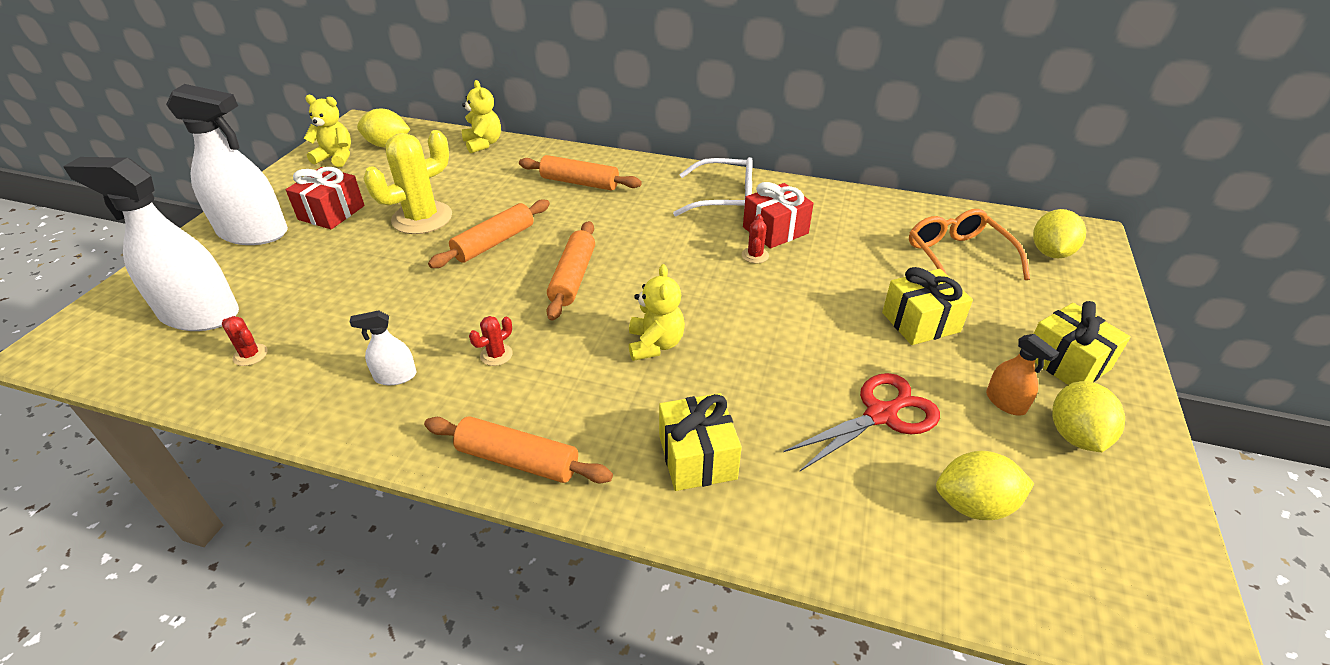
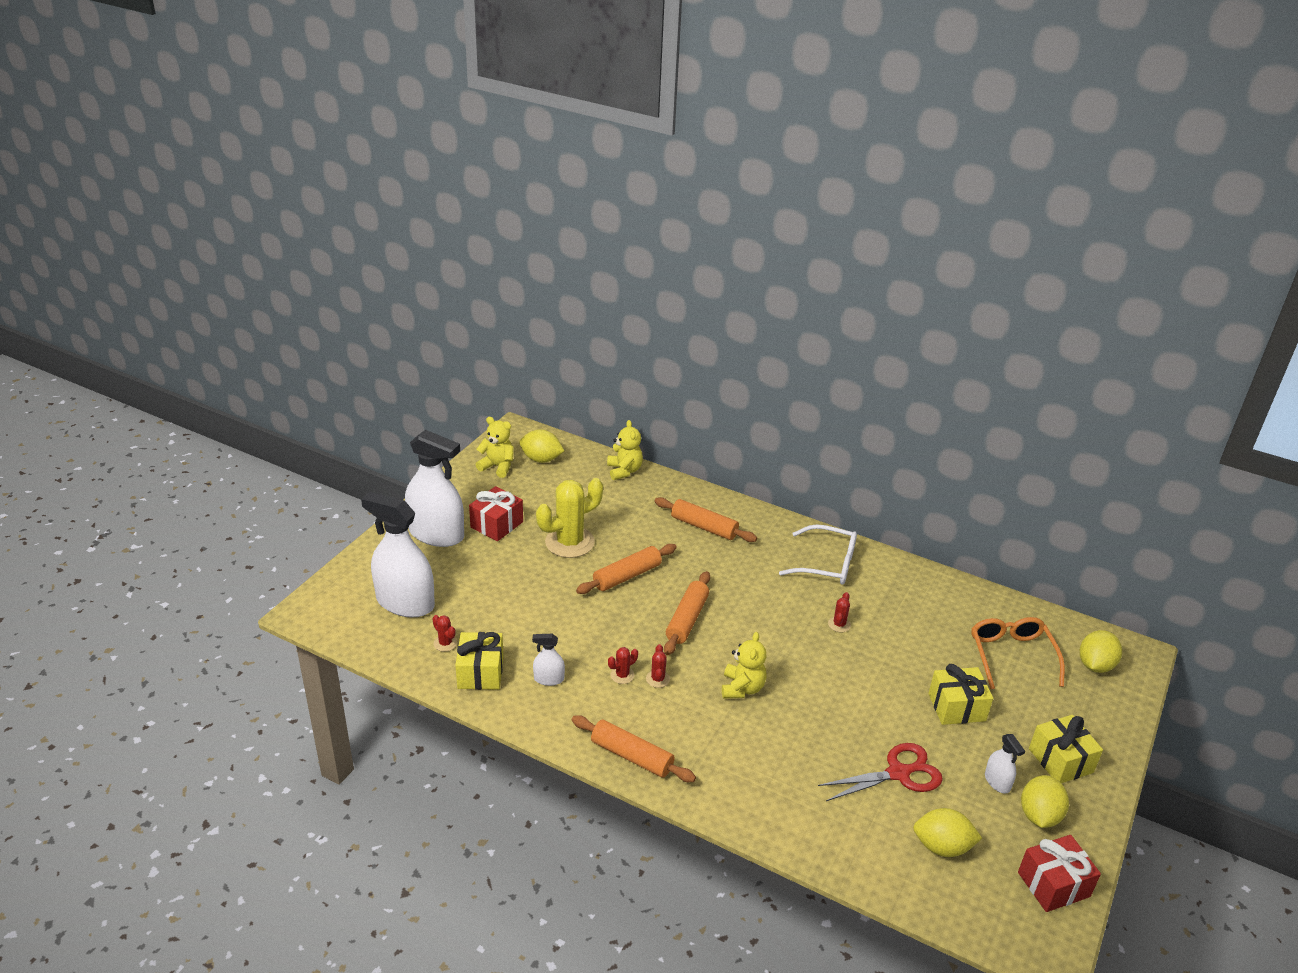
camera: 10 degrees right, 5 degrees down
yellow gift [659,393,742,491] -> yellow gift moved to [455,632,504,690]
red gift [743,182,814,249] -> red gift moved to [1018,835,1101,912]
orange spray bottle [986,334,1059,415] -> white spray bottle [985,734,1025,794]
none -> red cactus [646,644,670,688]

